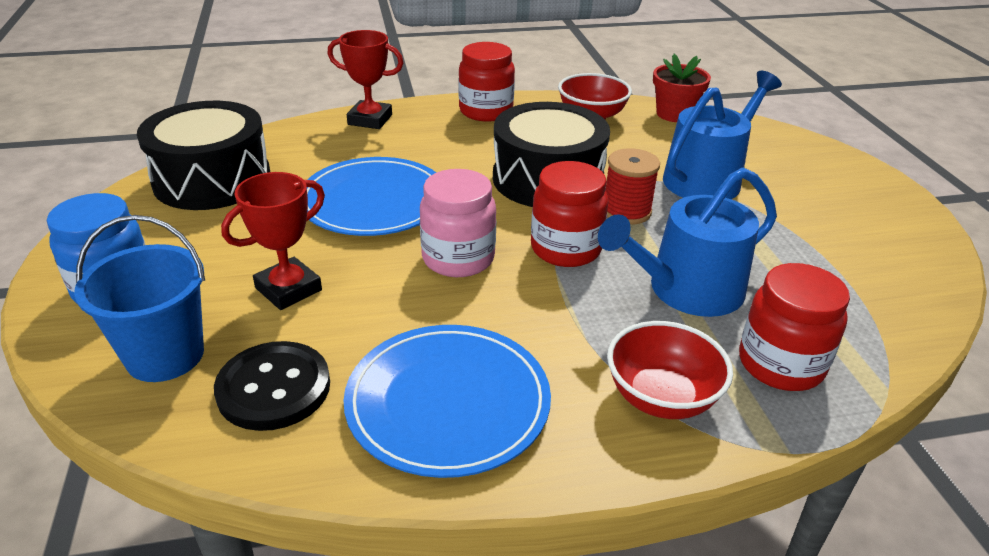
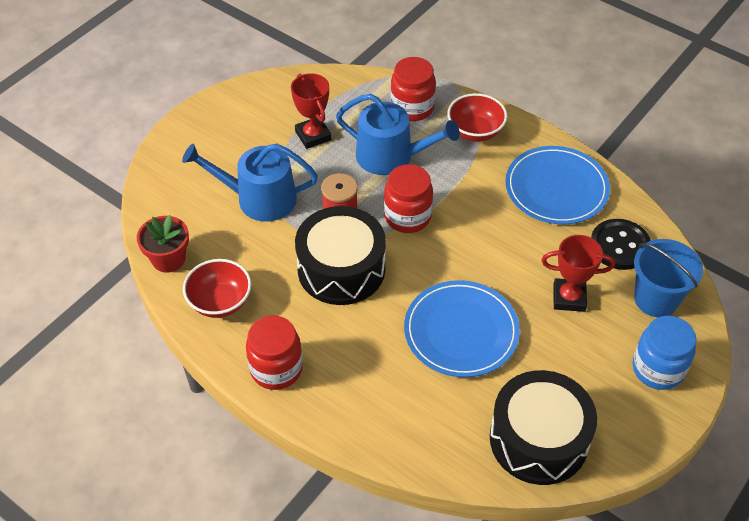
camera: 130 degrees left, 15 degrees up
red trophy [327,30,403,129] -> red trophy moved to [291,73,331,149]
pink jar [420,169,496,277] -> none

